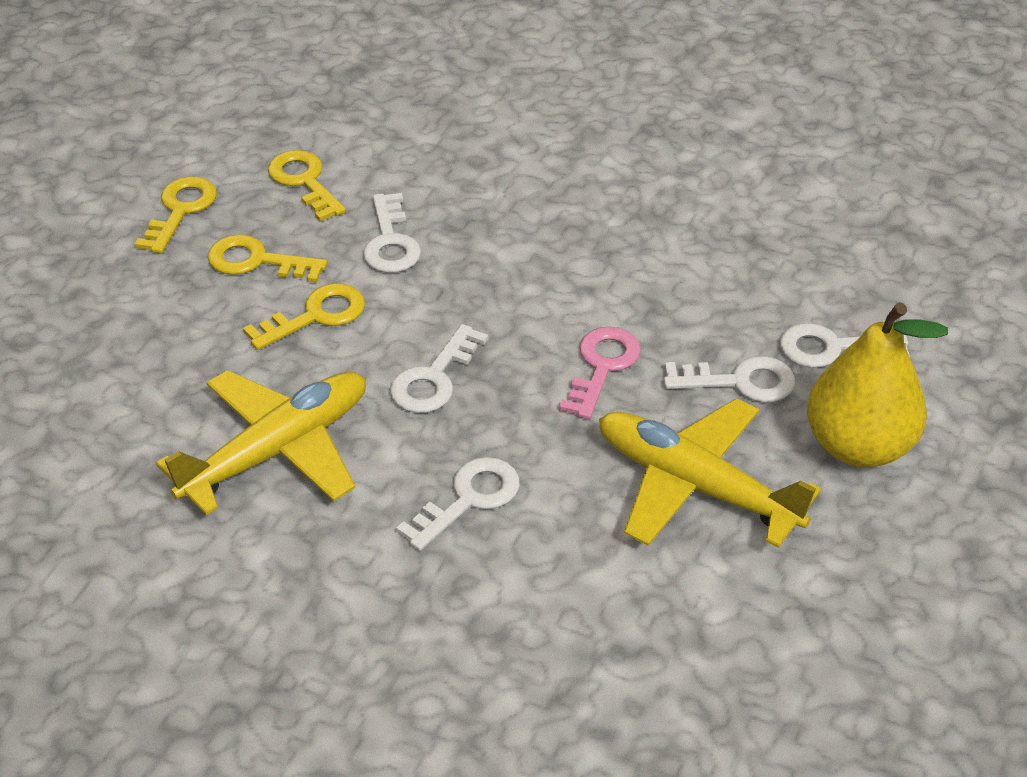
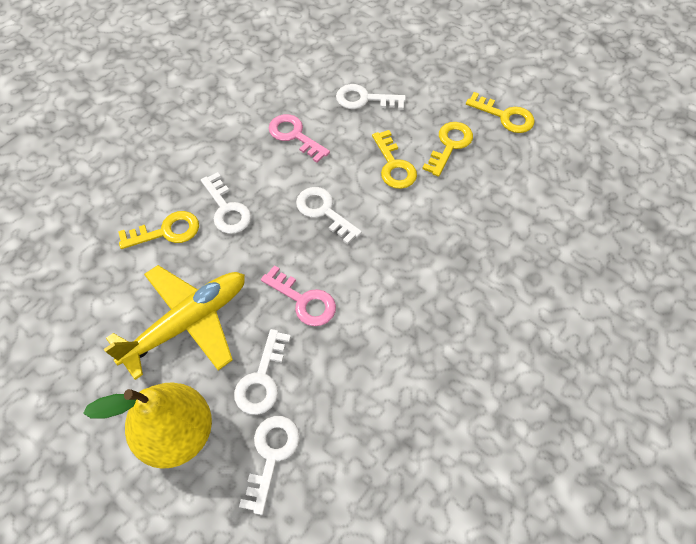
camera: 105 degrees right, 15 degrees up
yellow plane [156,370,366,515] -> pink key [269,114,330,163]
yellow key [268,150,346,221] -> yellow key moved to [118,211,199,249]
white key [363,193,421,273] -> white key moved to [336,84,406,110]

